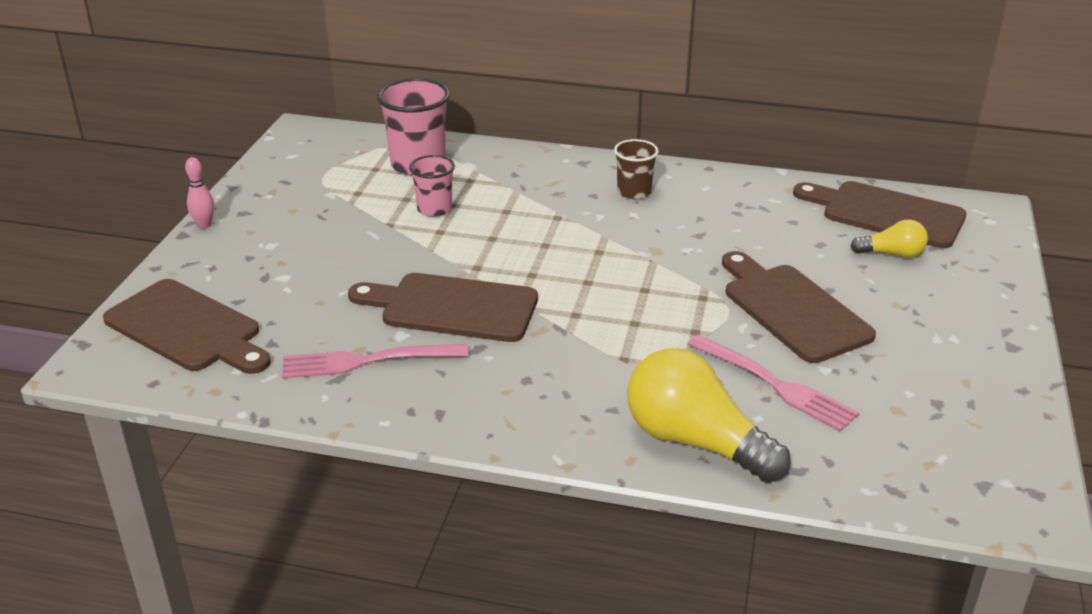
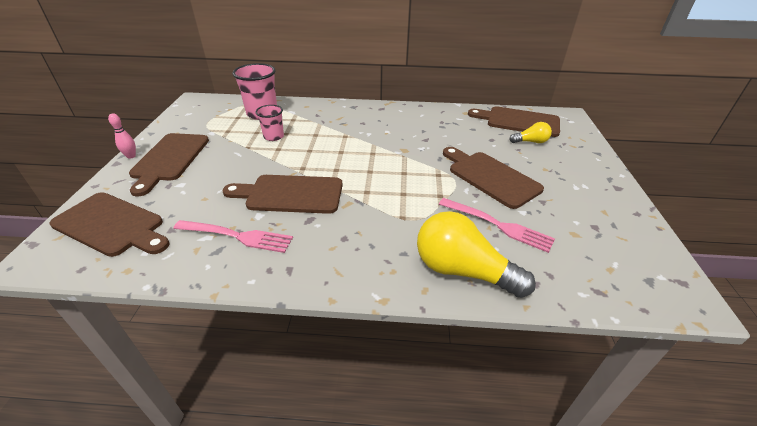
camera: 10 degrees left, 5 degrees up
pink fork [282,344,468,379] -> pink fork turned 150 degrees counterclockwise [173,220,293,253]
brown cup [614,139,659,200] -> none
none -> brown cutting board [129,133,209,196]

